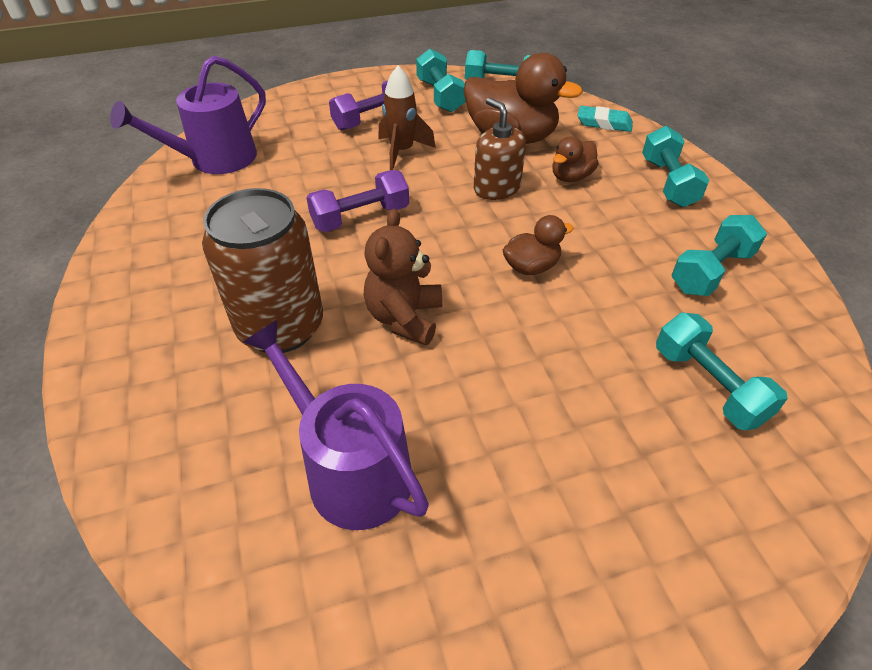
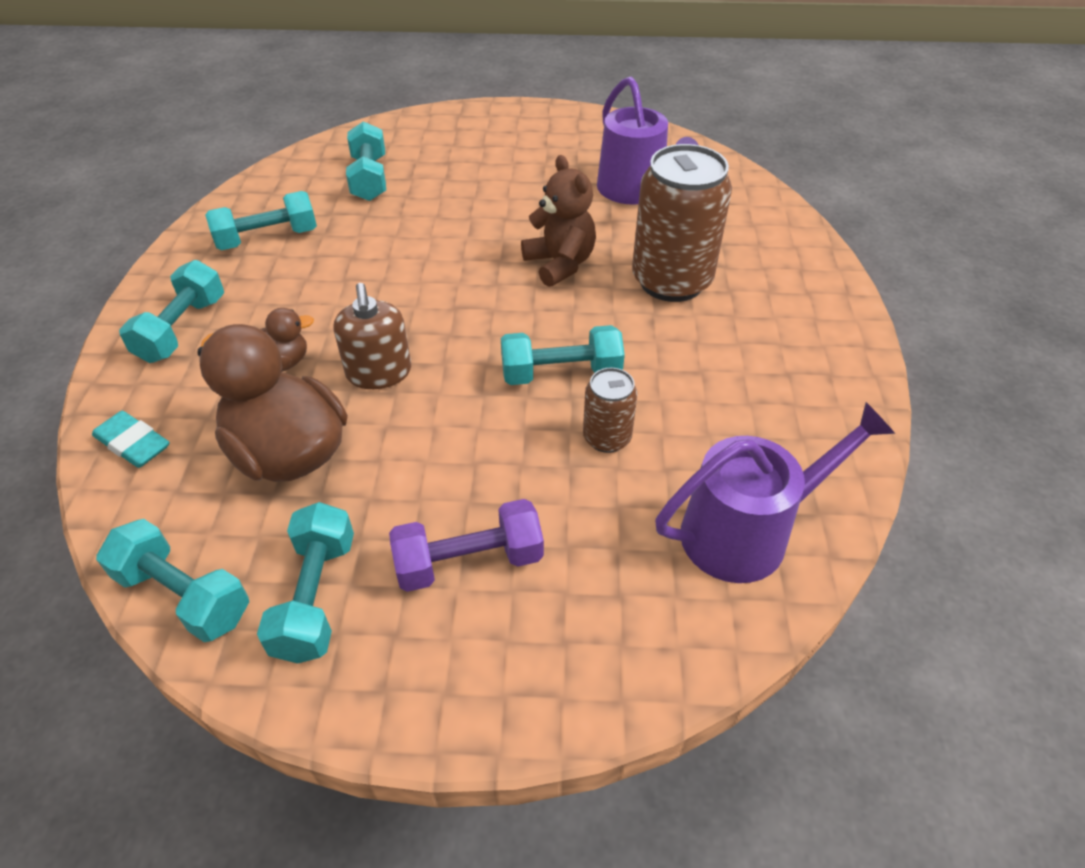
camera: 160 degrees left, 0 degrees up
purple dumbbell [306,170,409,232] -> turquoise dumbbell [501,325,625,385]
brown teddy bear [364,209,442,346] -> brown teddy bear turned 60 degrees counterclockwise [521,155,596,287]
brown rocket [378,66,436,170] -> none
brown duck [503,215,574,275] -> none
none -> brown can [583,368,638,453]

